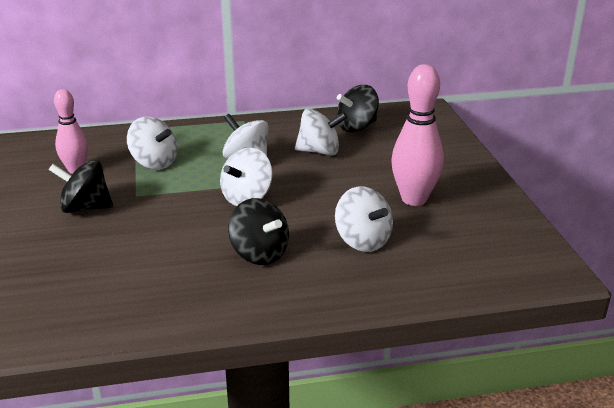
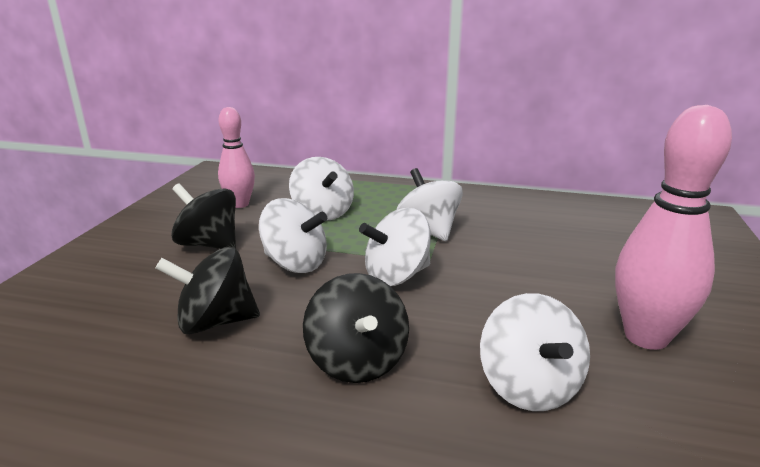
camera: 25 degrees right, 5 degrees down
white spinning top [295,108,347,156] -> white spinning top moved to [259,198,327,273]
black spinning top [337,85,379,132] -> black spinning top moved to [155,247,260,334]

